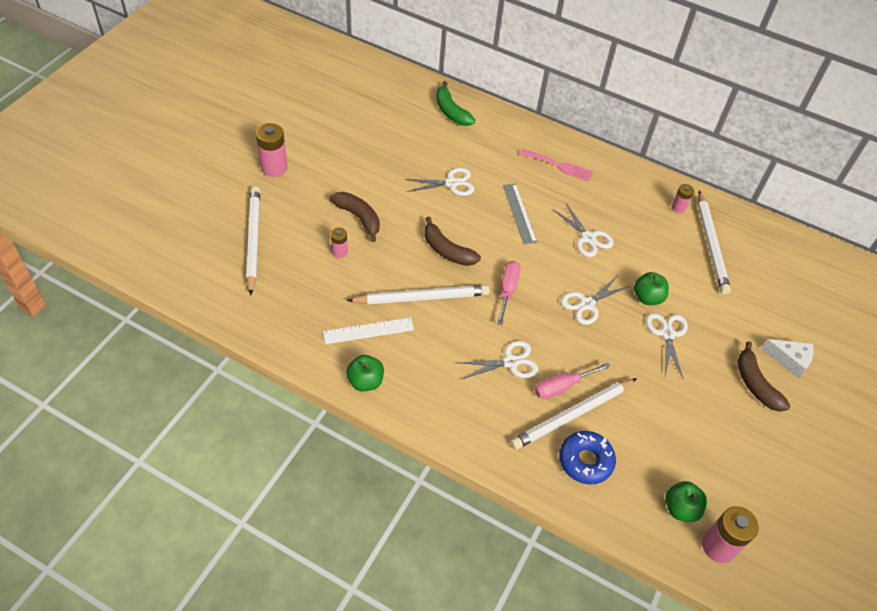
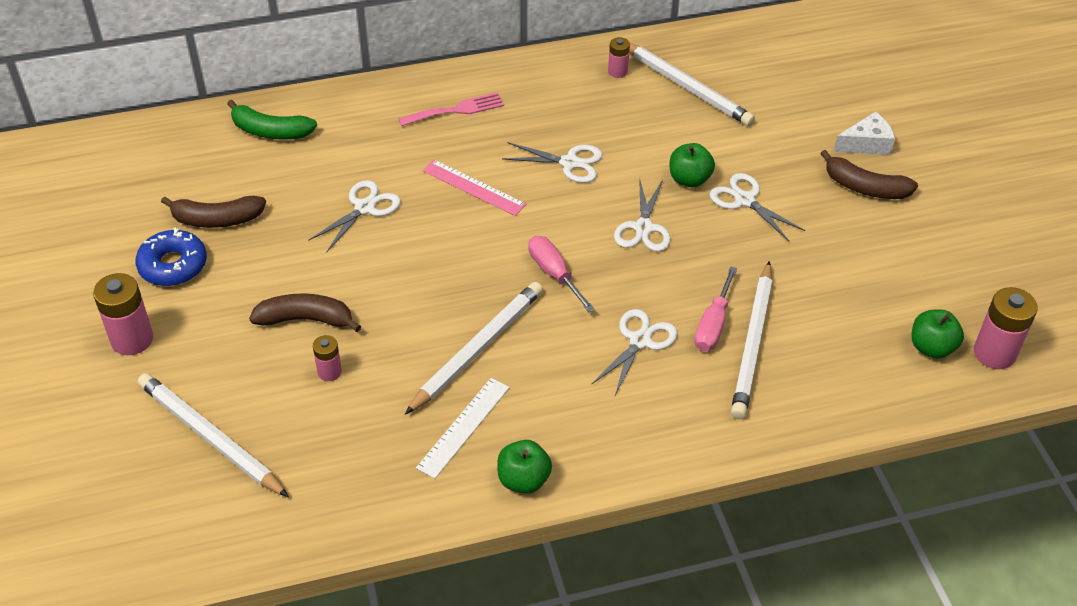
camera: 40 degrees left, 5 degrees down
brown banana [424,217,481,266] -> brown banana moved to [161,196,266,228]
grey ruler [503,184,537,245] -> pink ruler [423,160,526,216]
blue donut [559,431,616,485] -> blue donut moved to [135,227,207,286]

